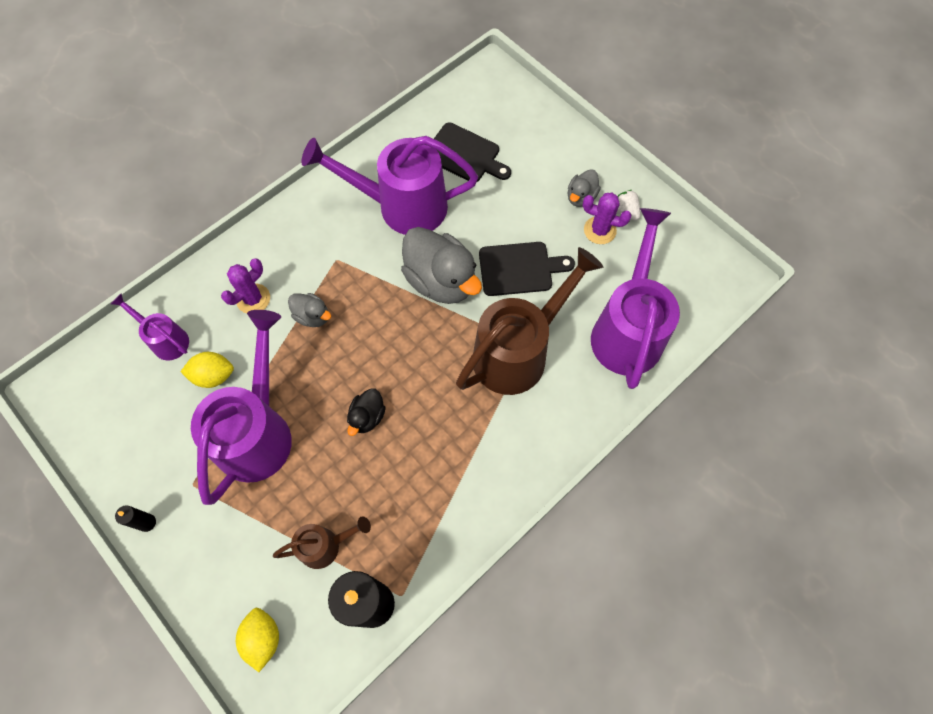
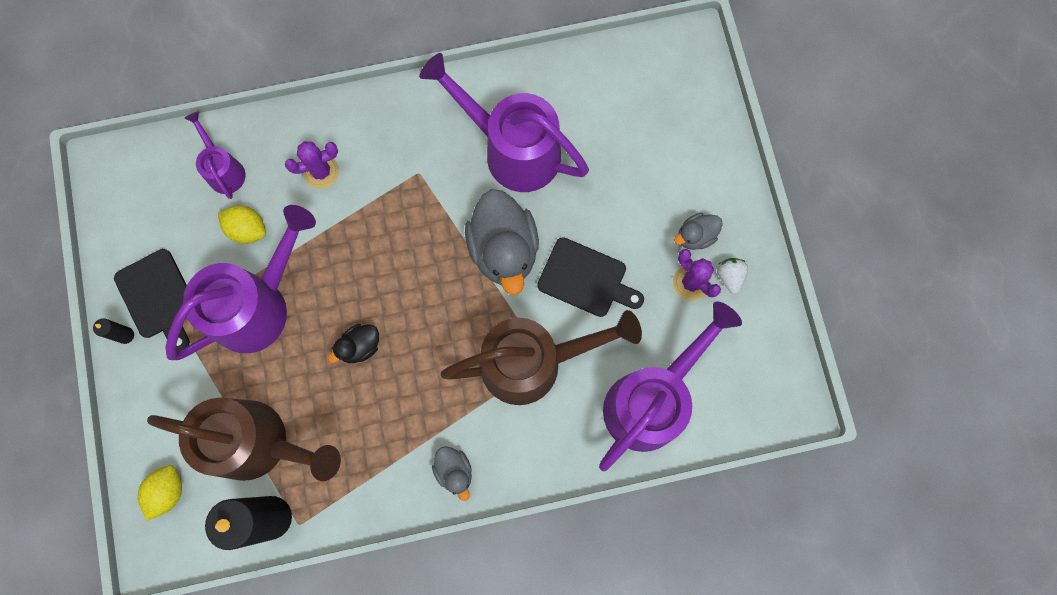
camera: 30 degrees right, 10 degrees up
brown watering can [273,516,371,569] -> brown watering can [147,398,341,481], size x2.00
grey duck [288,293,331,327] -> grey duck moved to [432,446,472,501]
black cutting board [434,122,511,182] -> black cutting board moved to [114,249,190,351]

